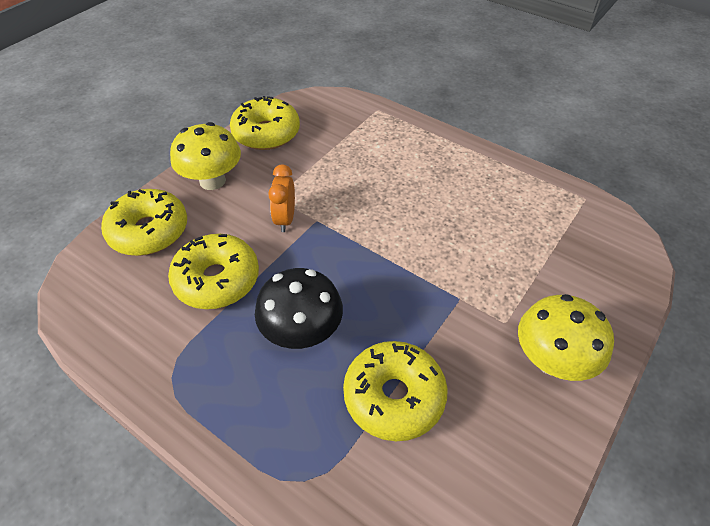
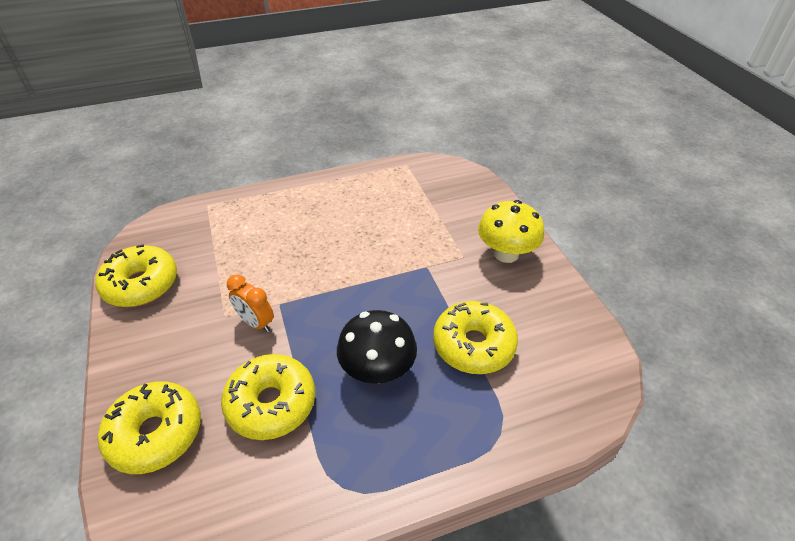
camera: 55 degrees left, 5 degrees down
yellow mushroom [170,122,241,190] -> none

